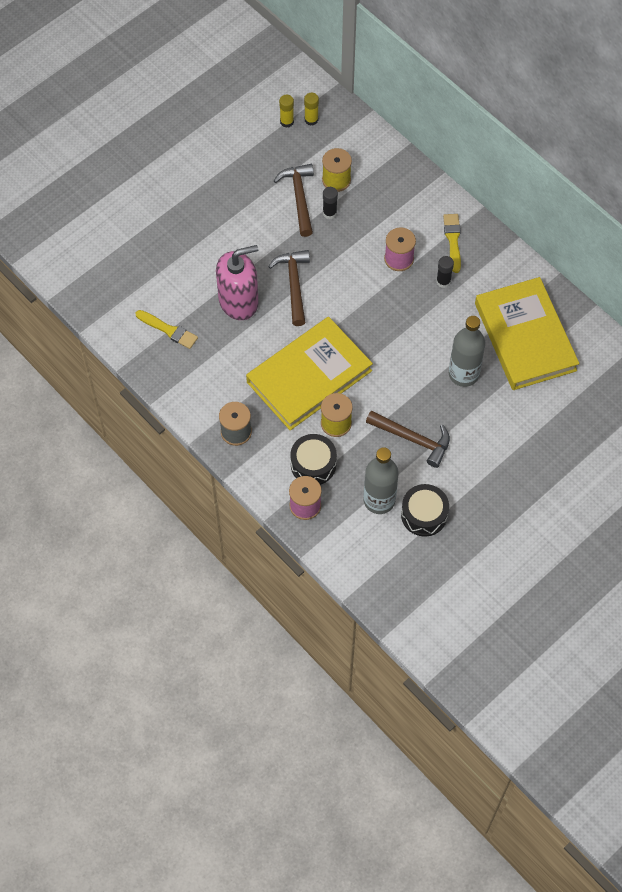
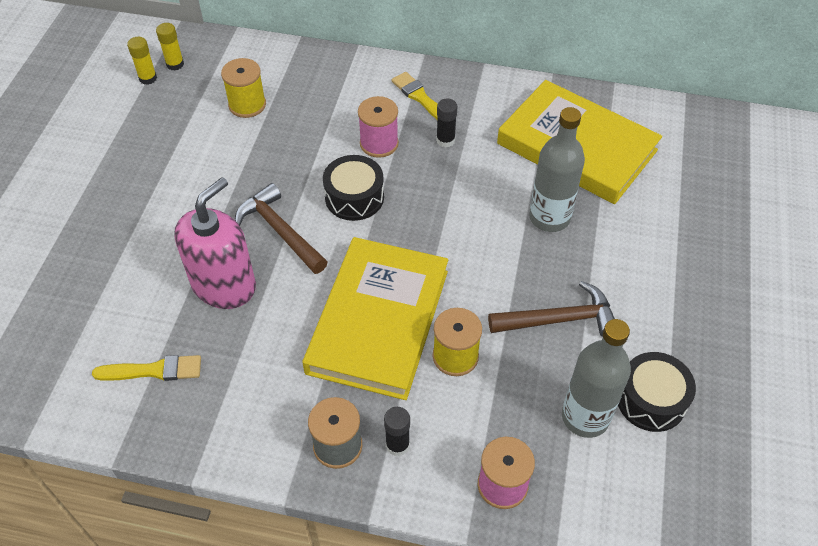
camera: 35 degrees left, 10 degrees down
brown hammer [274,164,314,237] -> none
black drum [290,434,337,485] -> black drum moved to [323,155,384,221]
black glue stick [323,187,338,219] -> black glue stick moved to [384,407,410,456]

